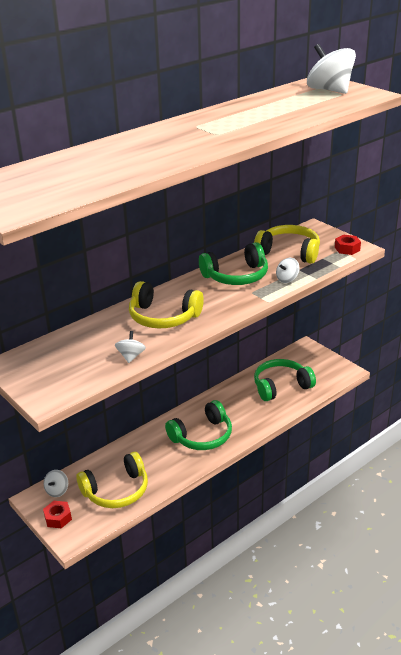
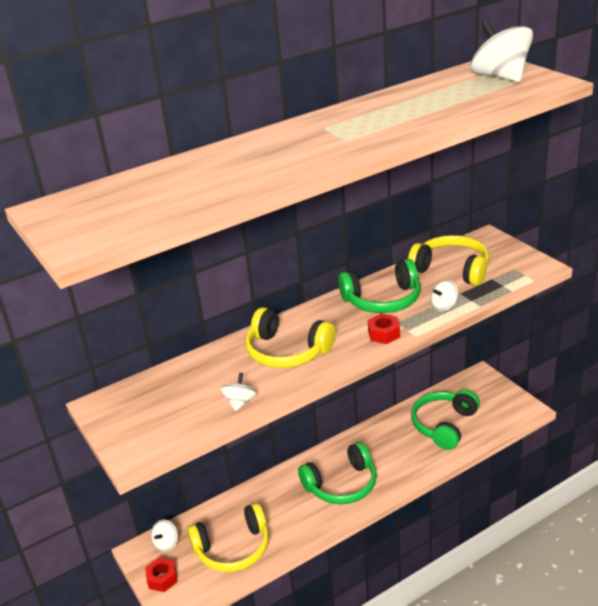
camera: 10 degrees right, 0 degrees up
green headphones [254,359,316,401] -> green headphones turned 45 degrees counterclockwise [411,389,480,450]
red nut [335,234,361,255] -> red nut moved to [368,313,400,344]

